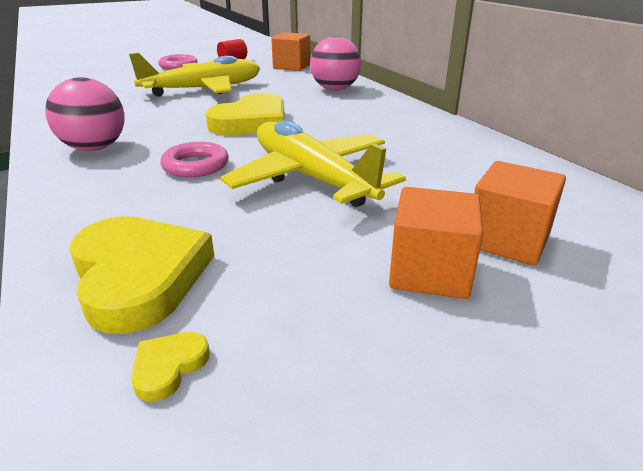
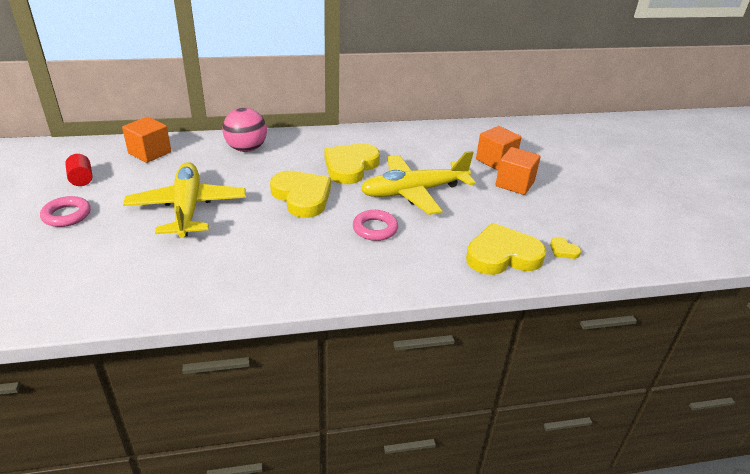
camera: 75 degrees left, 5 degrees up
pink ball [45,77,124,151] -> none
none -> yellow heart [325,144,380,184]

